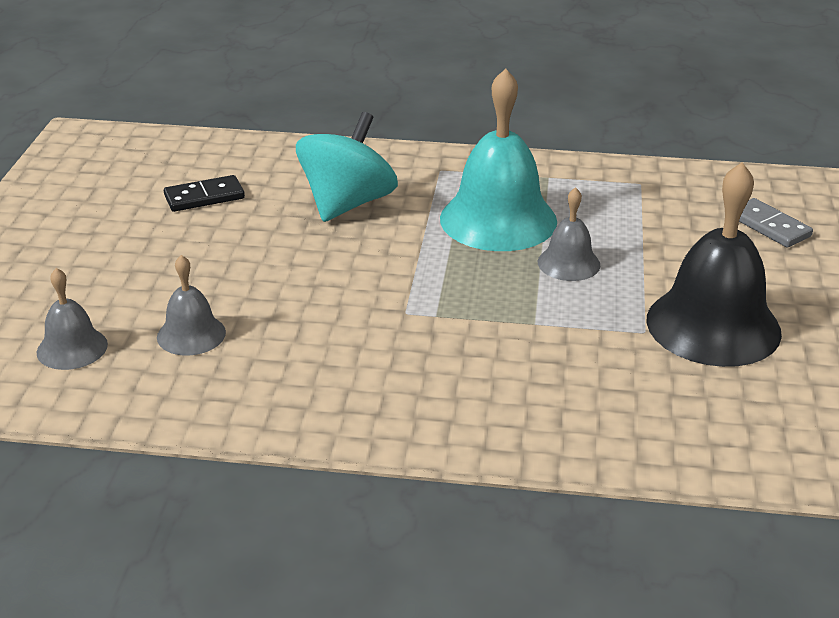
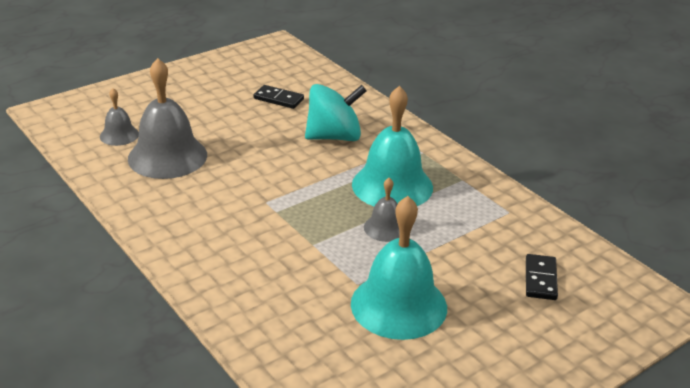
camera: 45 degrees right, 0 degrees up
grey bell [157,255,226,356] -> grey bell [128,58,207,179], size x1.97
black bell [646,162,782,367] -> turquoise bell [351,196,447,340]
grey domino [739,198,813,247] -> black domino [526,254,558,300]

